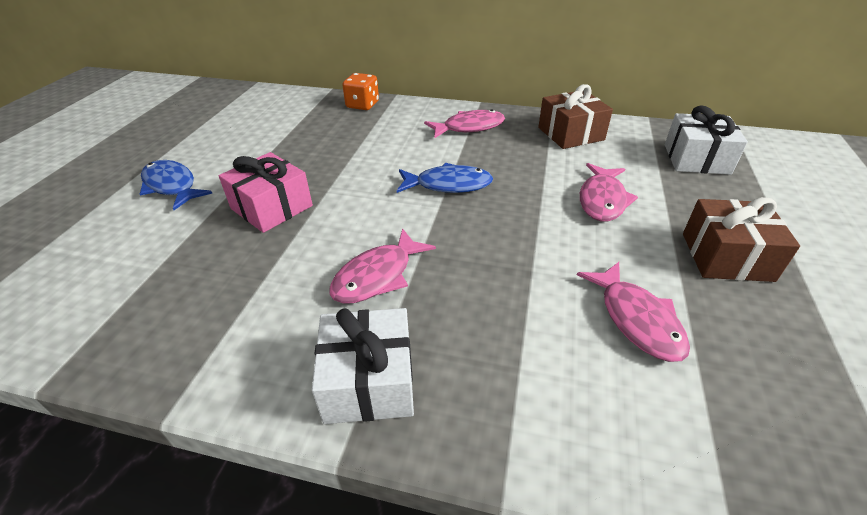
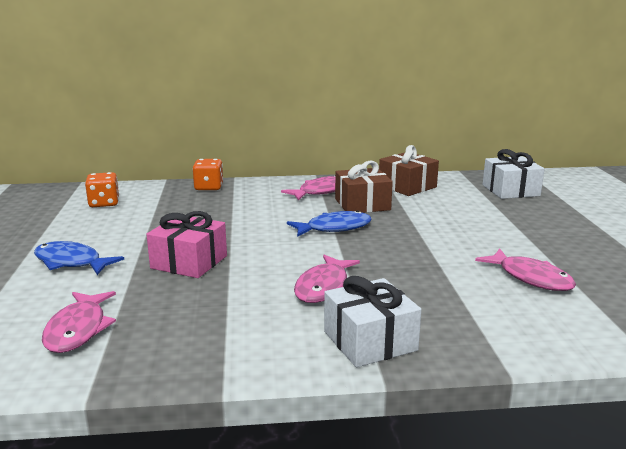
camera: 20 degrees left, 20 degrees down
pink fish [580,163,638,221] -> pink fish moved to [42,291,116,353]
brown gift [683,197,800,282] -> brown gift moved to [335,161,393,213]
none -> orange dice [85,172,119,207]

